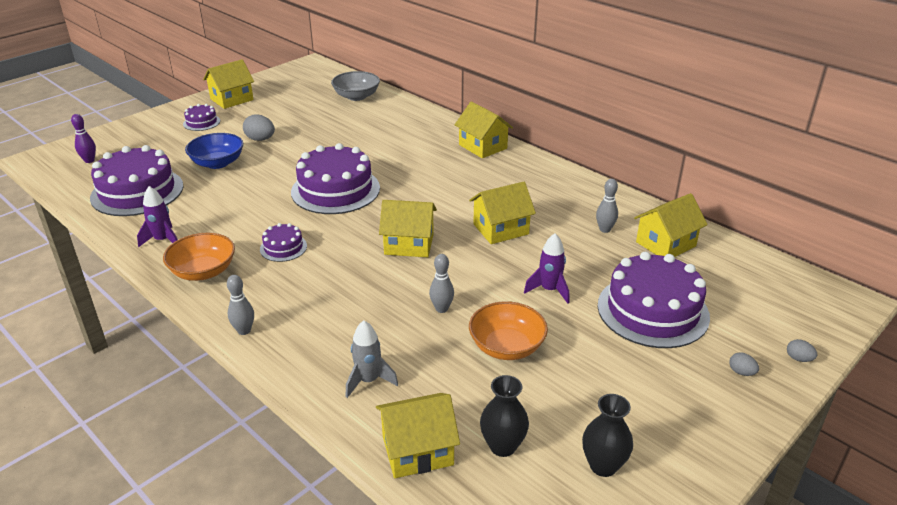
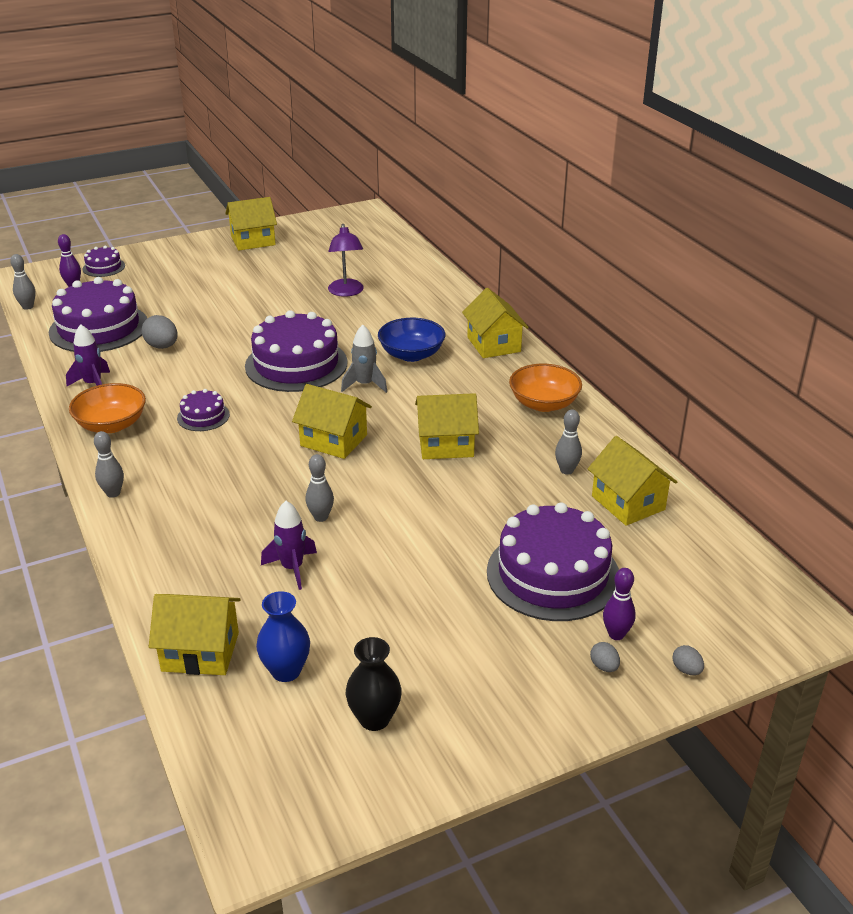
camera: 20 degrees right, 0 degrees up
purple cake [183,104,220,131] -> purple cake moved to [82,246,125,277]
blue bowl [185,133,243,169] -> blue bowl moved to [378,318,446,362]
grey egg [243,114,275,141] -> grey egg moved to [142,315,178,349]
grey bowl [331,71,380,101] -> none
grey rocket [346,321,398,398] -> grey rocket moved to [341,325,387,393]
orange bowl [469,301,548,360] -> orange bowl moved to [509,364,582,412]
black vase [480,375,529,457] -> blue vase [256,591,310,682]
purple rocket [524,233,569,304] -> purple rocket moved to [261,501,317,590]
yellow house [634,193,707,257] -> yellow house turned 75 degrees clockwise [588,436,677,526]
none -> grey bowling pin [10,254,35,310]
none -> purple lamp [328,224,364,297]
none -> purple bowling pin [603,568,636,640]

